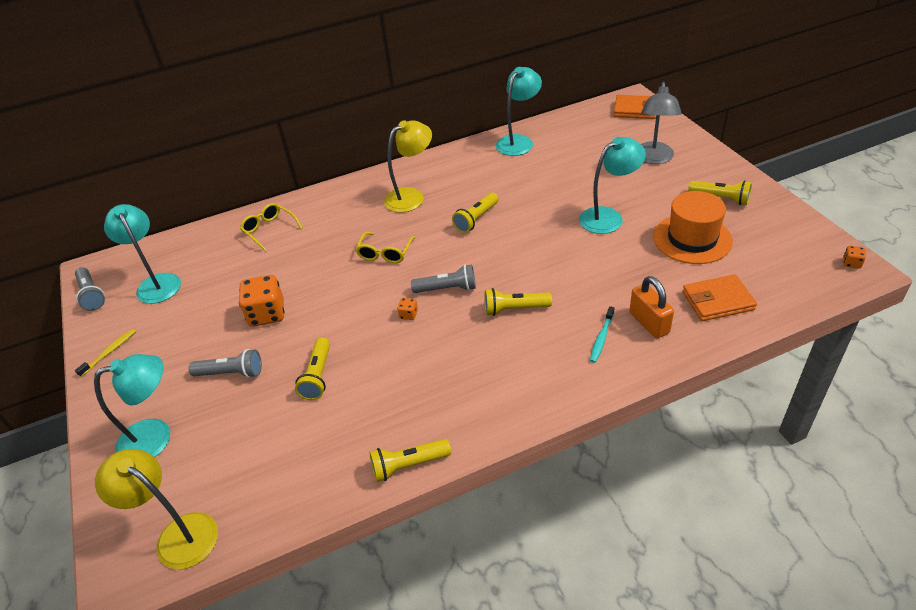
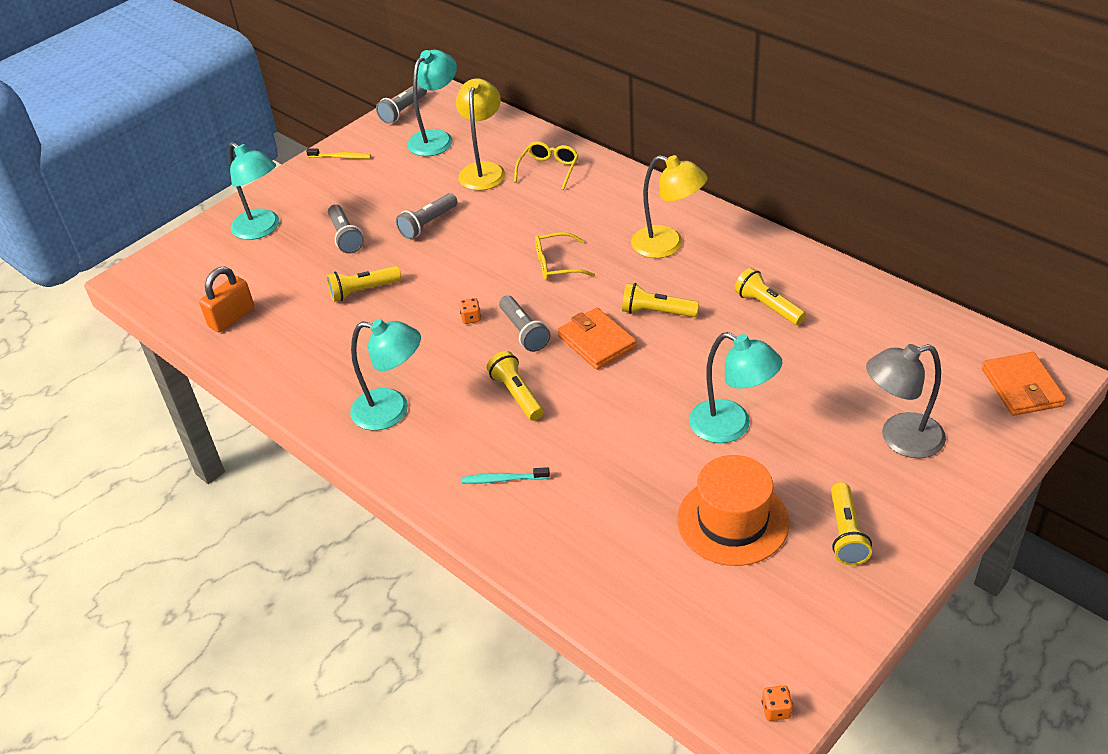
camera: 65 degrees right, 0 degrees up
yellow lamp [95,449,218,570] -> yellow lamp moved to [456,78,505,191]
orange dice [239,275,284,327] -> grey flashlight [396,193,457,239]
yellow flashlight [369,439,451,482] -> yellow flashlight moved to [734,268,806,325]
turquoise lamp [496,67,542,156] -> turquoise lamp moved to [350,319,421,430]
orange padlock [630,276,674,338] -> orange padlock moved to [199,267,254,332]
orange wallet [682,274,757,321] -> orange wallet moved to [558,308,637,370]

